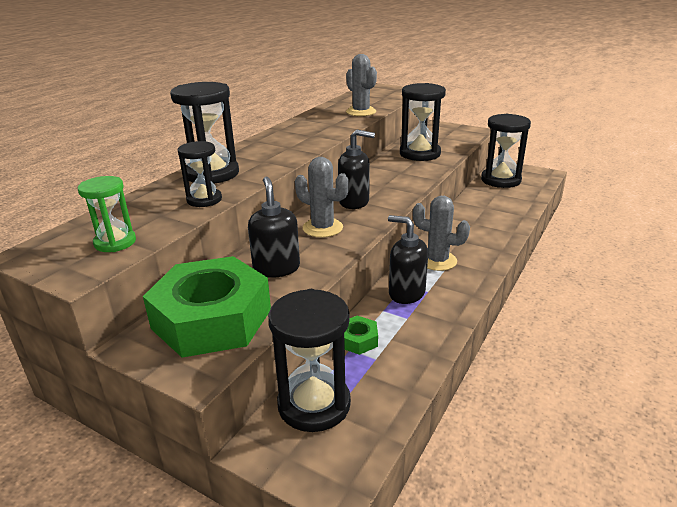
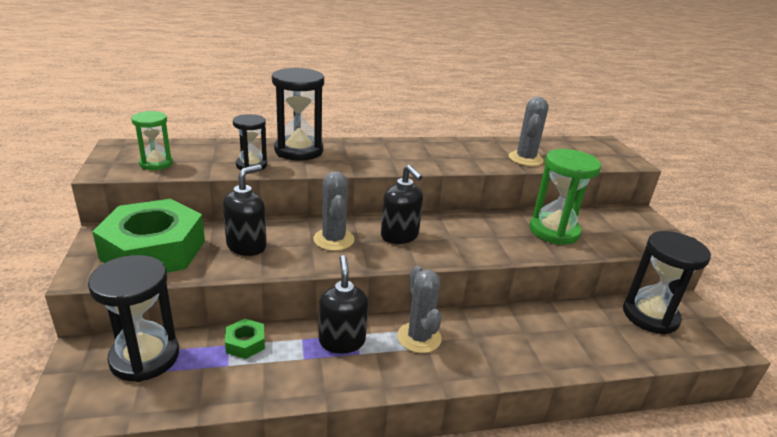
camera: 45 degrees right, 0 degrees up
black hourglass [400,83,446,161] -> green hourglass [530,149,601,245]

